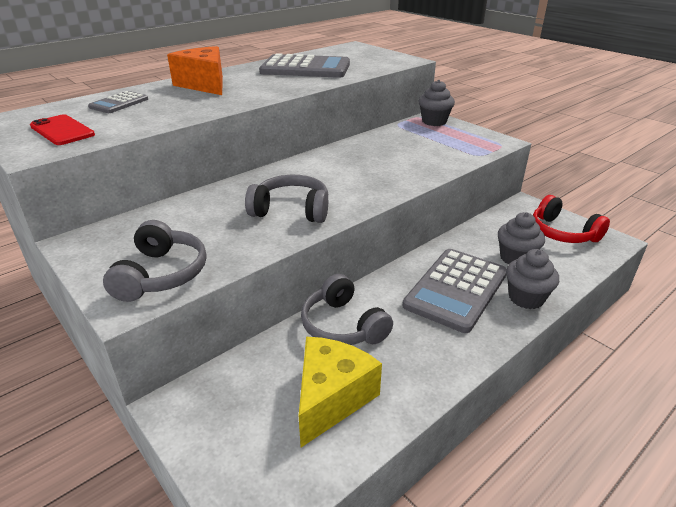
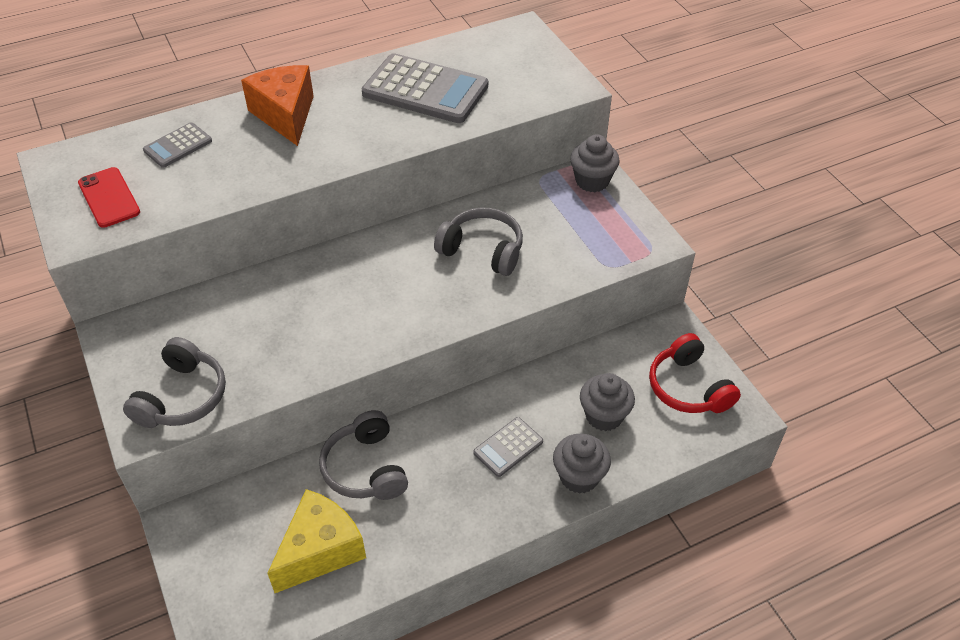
camera: 15 degrees right, 15 degrees up
grey headphones [245,175,328,223] -> grey headphones moved to [434,207,523,276]
grey calculator [403,249,507,333] -> grey calculator [473,417,543,477], size x0.50

